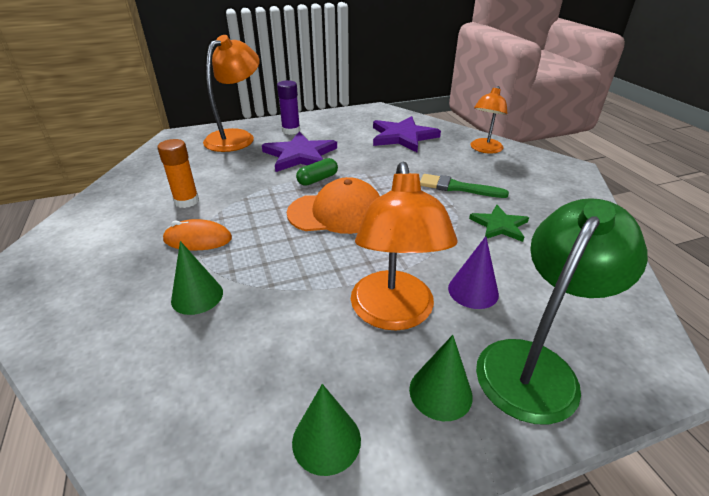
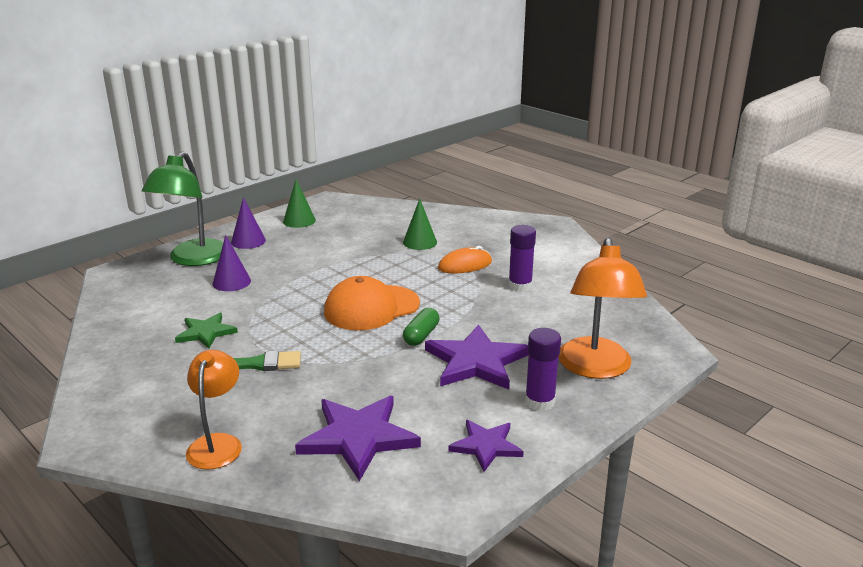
camera: 155 degrees right, 10 degrees down
orange glue stick [157,139,199,208] -> purple glue stick [508,225,536,292]
orange lamp [351,162,458,331] -> none
green cone [409,335,473,421] -> purple cone [231,197,266,249]
none -> purple star [448,420,524,472]

